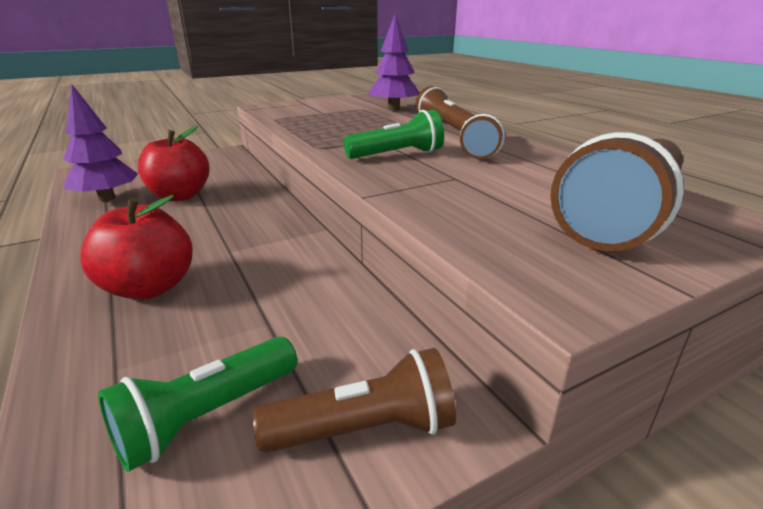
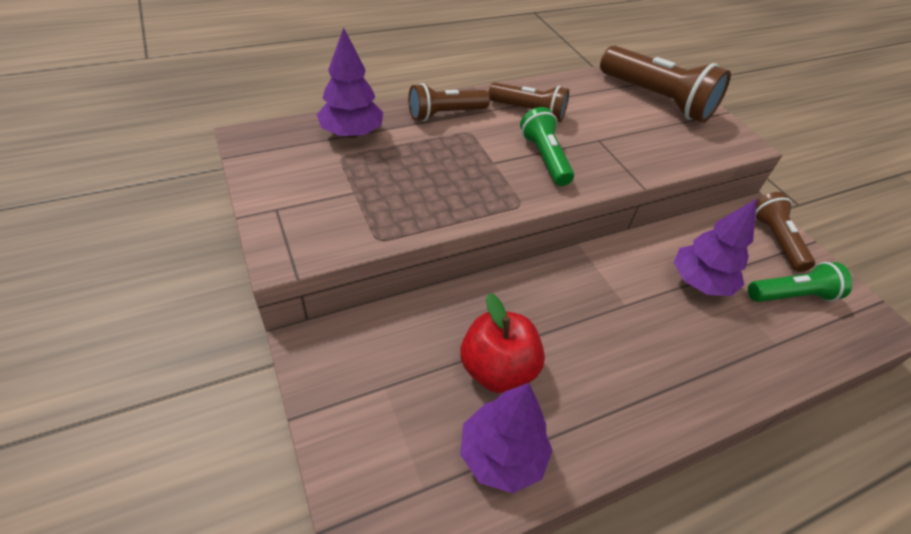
camera: 90 degrees left, 20 degrees up
red apple [80,195,193,300] -> none
green flashlight [98,337,297,472] -> green flashlight turned 60 degrees counterclockwise [748,262,853,302]
none -> purple tree [674,199,757,296]

